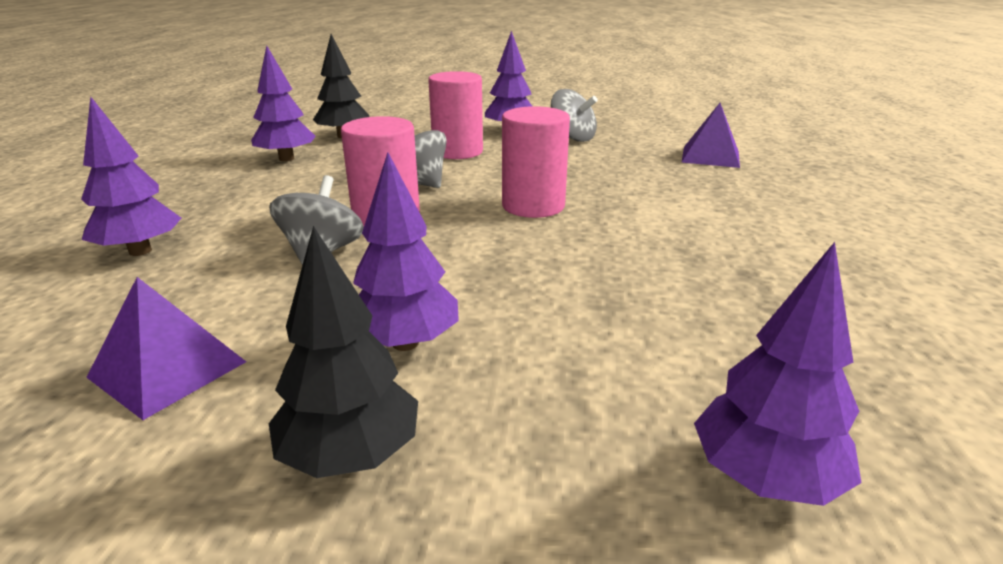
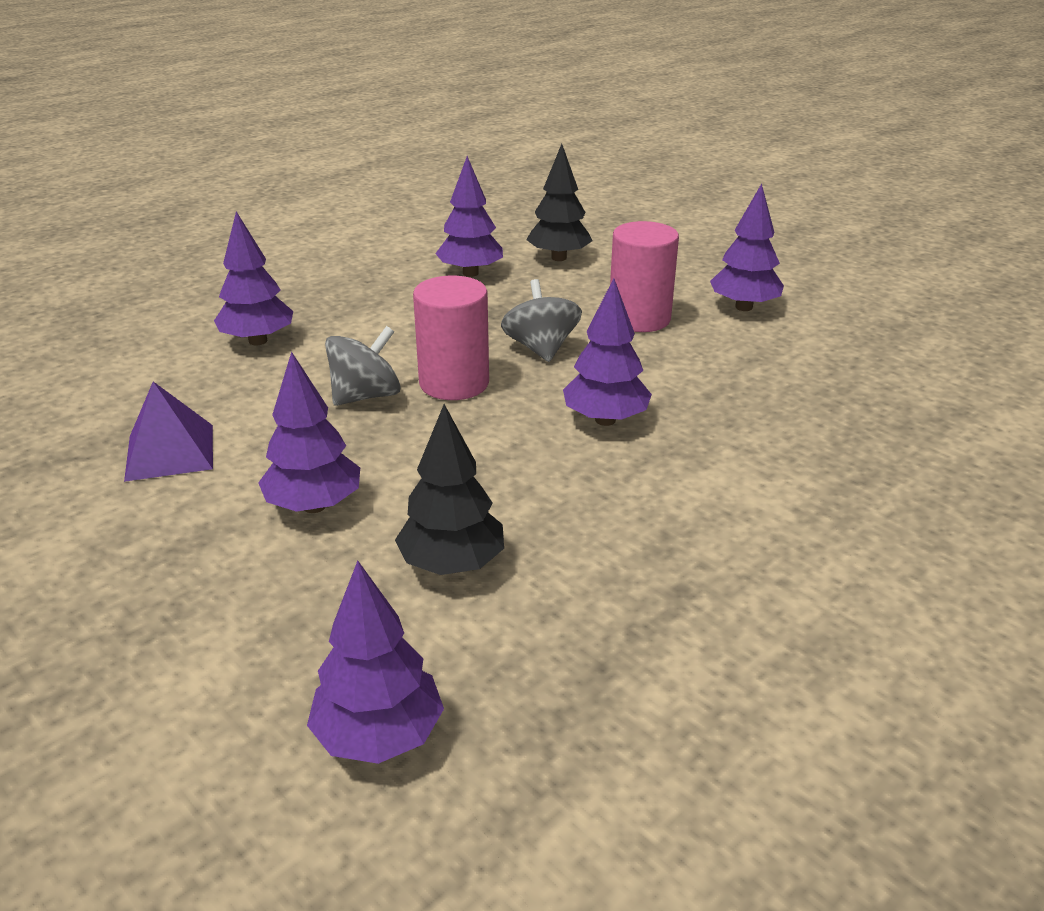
camera: 40 degrees right, 5 degrees up
black tree [269,226,418,478] -> black tree moved to [395,404,504,575]
pink cylinder [502,106,570,218] -> purple tree [563,278,652,426]
grey spinning top [551,89,598,142] -> none
purple pyramid [681,103,740,168] -> none

